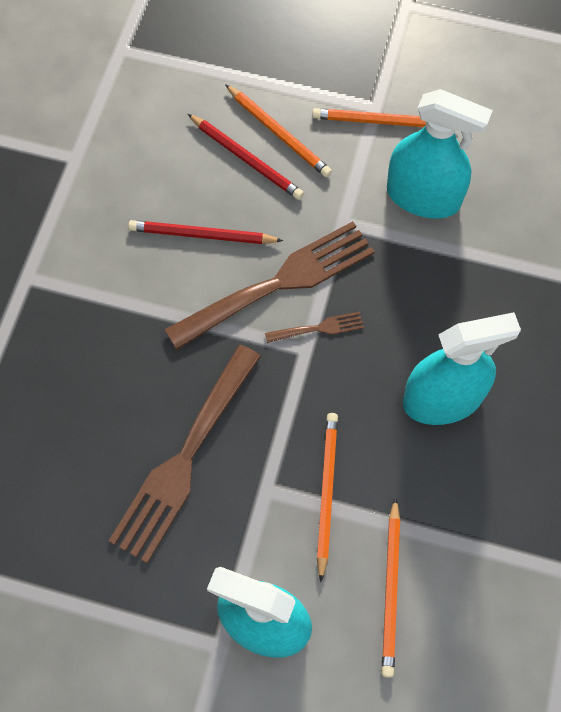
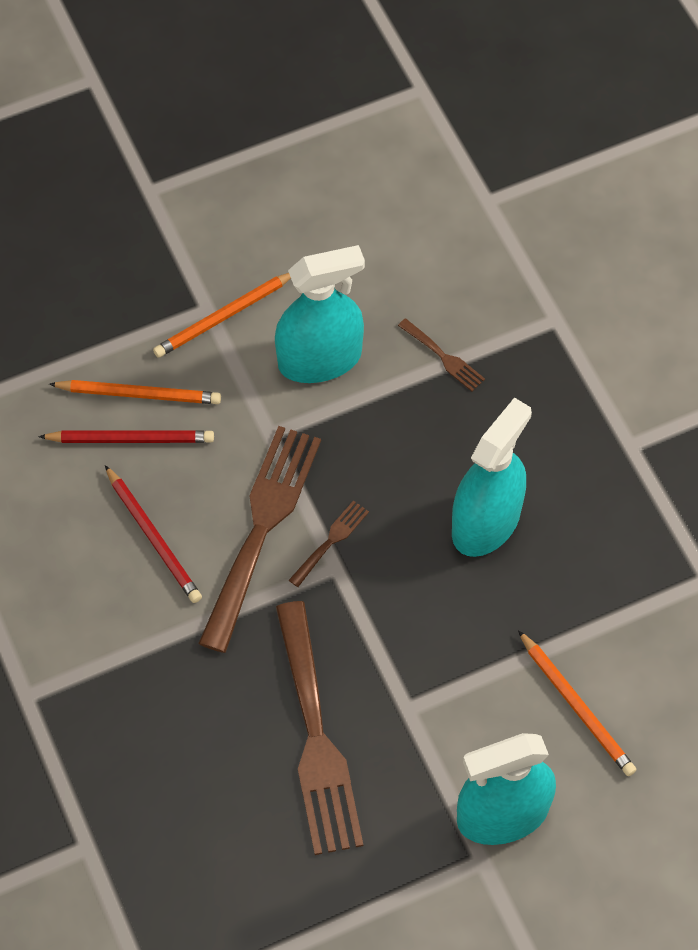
camera: 40 degrees left, 5 degrees down
red pencil [128,220,283,244] -> red pencil turned 90 degrees counterclockwise [105,465,202,603]
orange pencil [317,413,338,582] -> none
none -> brown fork [398,318,485,391]

